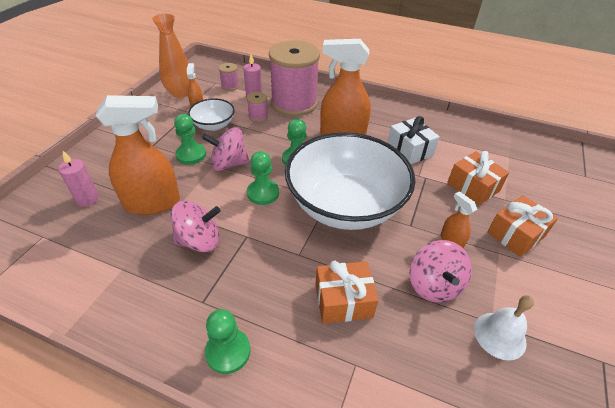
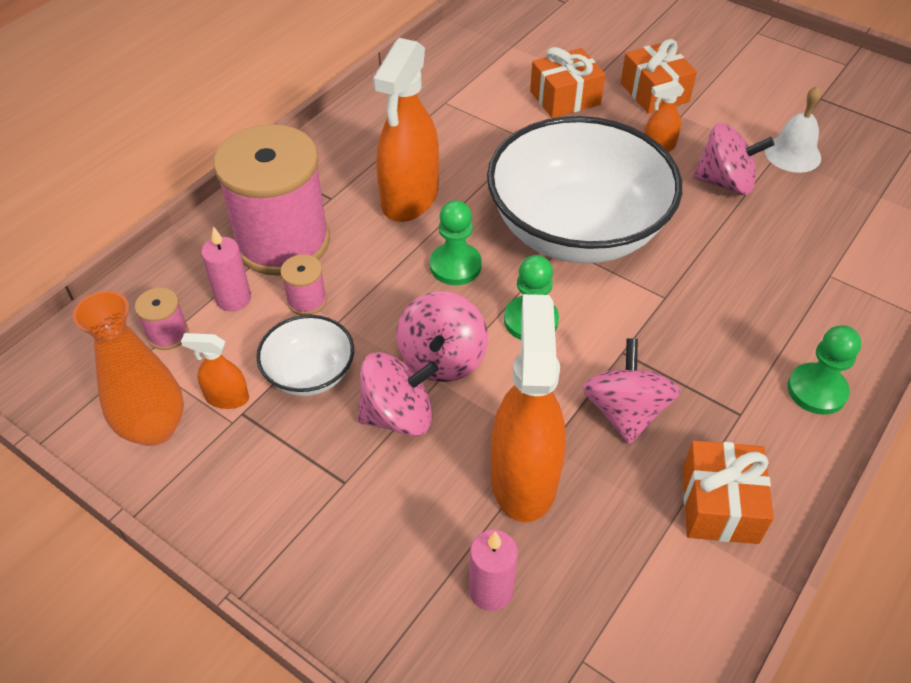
camera: 75 degrees left, 5 degrees up
green pawn [174,114,206,165] -> pink spinning top [358,352,439,436]
orange gift [316,261,379,324] -> orange gift moved to [683,441,774,544]
white gift [387,116,440,164] -> none

